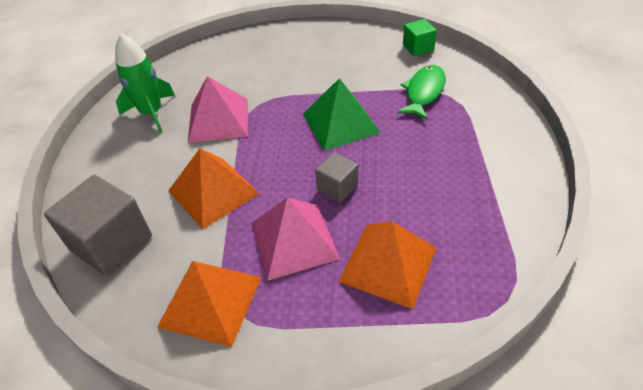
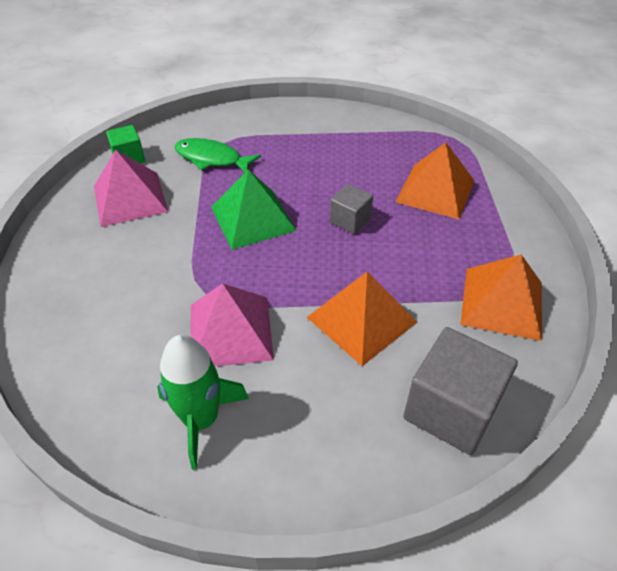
camera: 95 degrees left, 0 degrees up
pink pyramid [251,198,340,281] -> pink pyramid moved to [94,150,168,227]

